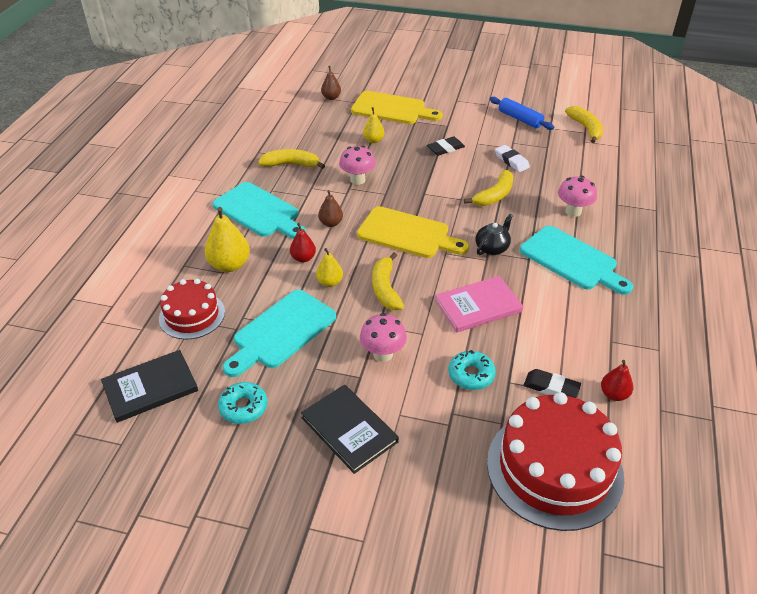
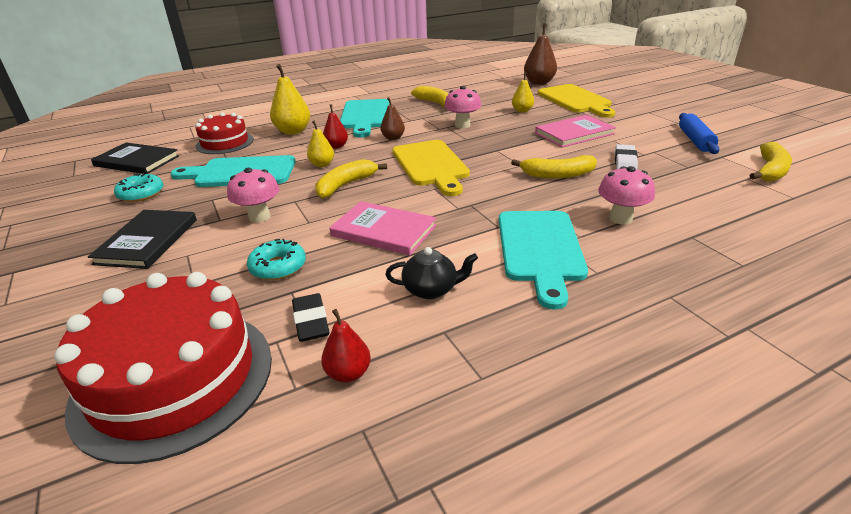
camera: 50 degrees right, 10 degrees down
brown pear [321,66,341,100] -> brown pear [524,23,557,85], size x1.68
black eraser [427,137,465,156] -> pink book [535,115,616,148]
black teapot [476,214,513,255] -> black teapot moved to [385,247,478,299]

